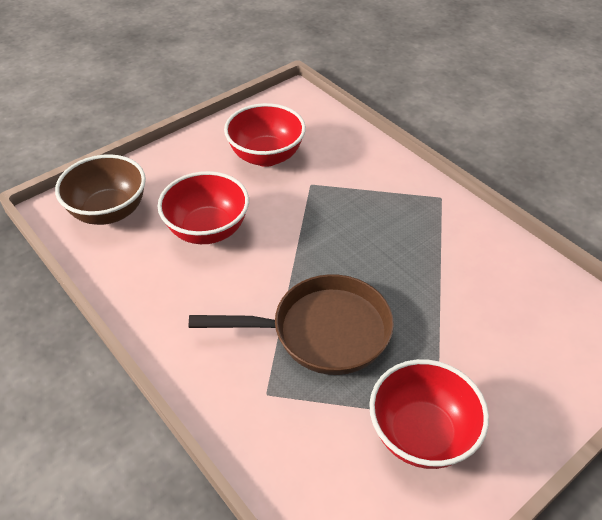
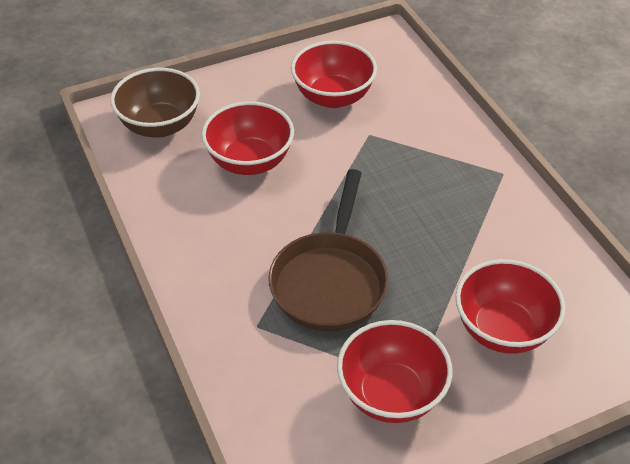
camera: 15 degrees right, 0 degrees up
brown pan [189,274,394,375] -> brown pan turned 90 degrees clockwise [269,169,388,332]
none -> red bowl [455,259,566,354]

